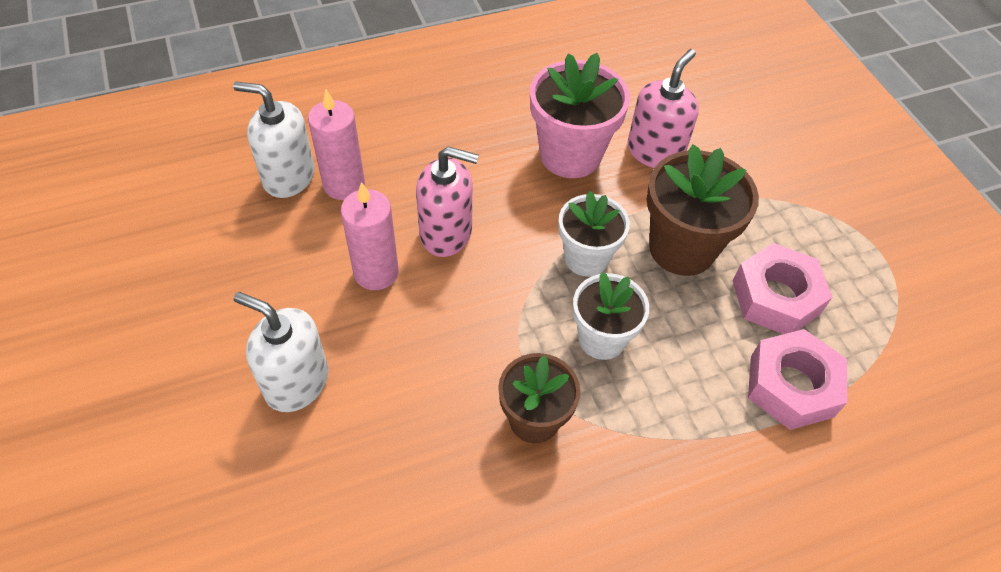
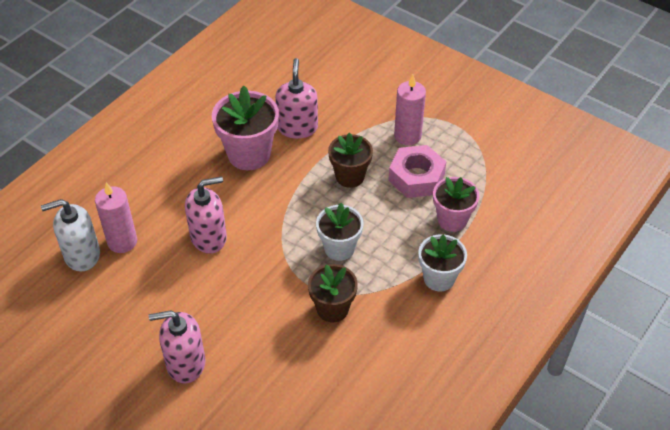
camera: 30 degrees left, 5 degrees down
white soap dispenser [233,292,328,412] -> pink soap dispenser [149,310,206,383]
pink candle [341,182,399,290] -> pink candle moved to [394,75,426,145]
white flower pot [558,191,630,277] -> white flower pot moved to [418,234,467,291]
brown flower pot [647,144,759,276] -> brown flower pot [328,133,373,188], size x0.66
pink nut [748,329,847,430] -> pink flower pot [433,177,479,232]

